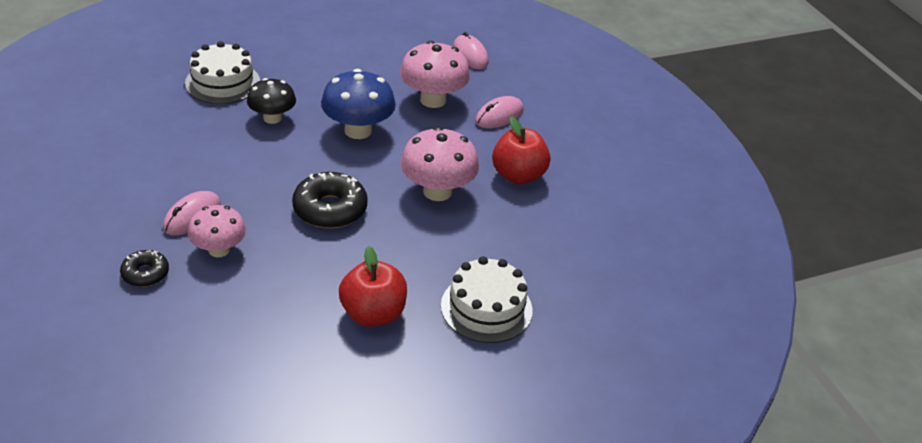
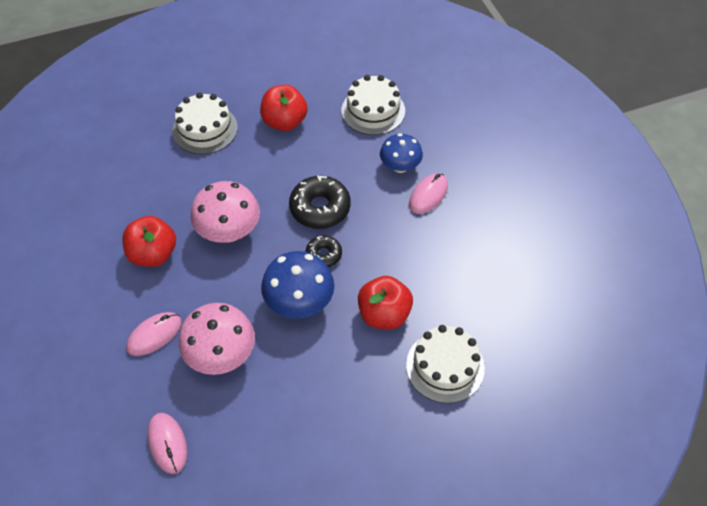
camera: 175 degrees left, 15 degrees up
black donut [120,250,169,287] -> black donut moved to [306,235,342,267]
pink mushroom [188,205,246,257] -> blue mushroom [380,133,423,173]
black mushroom [247,78,296,124] -> red apple [358,276,413,329]
none -> white cake [342,75,405,135]

